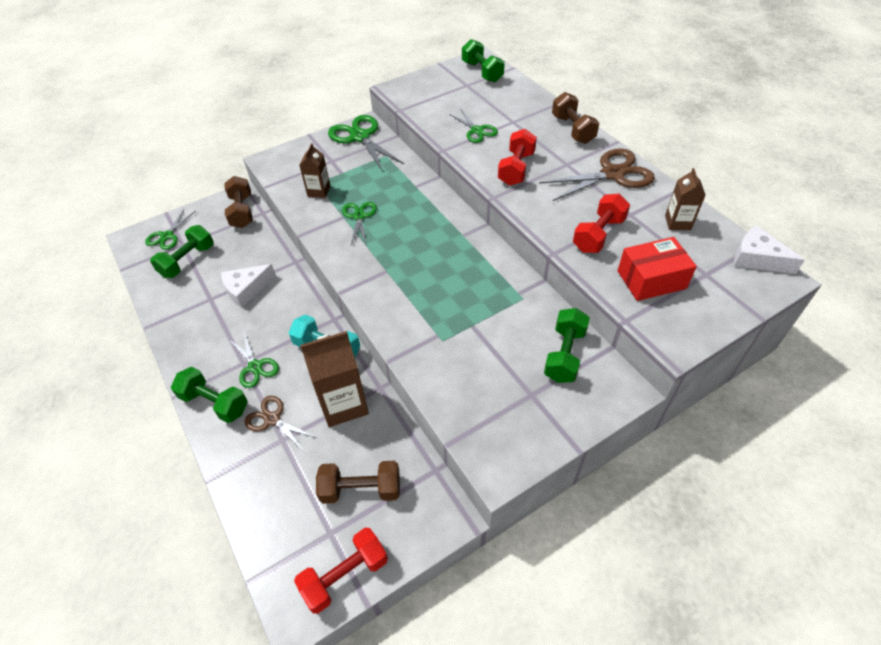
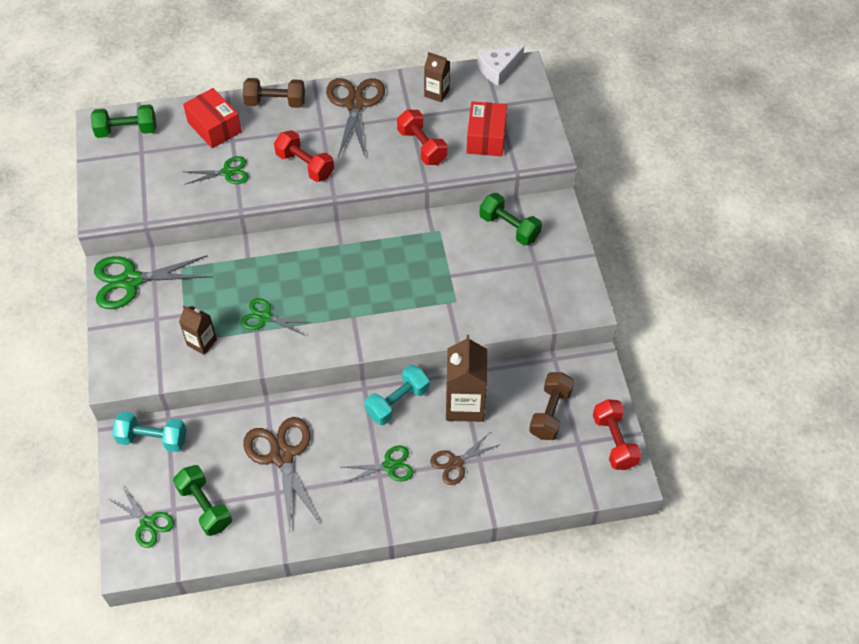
camera: 70 degrees left, 5 degrees up
green dumbbell [171,367,248,423] -> none
white cheese [221,264,276,308] -> brown scissors [243,417,320,531]
brown dumbbell [224,176,253,228] -> turquoise dumbbell [112,412,186,452]
none -> red box [183,88,242,148]

